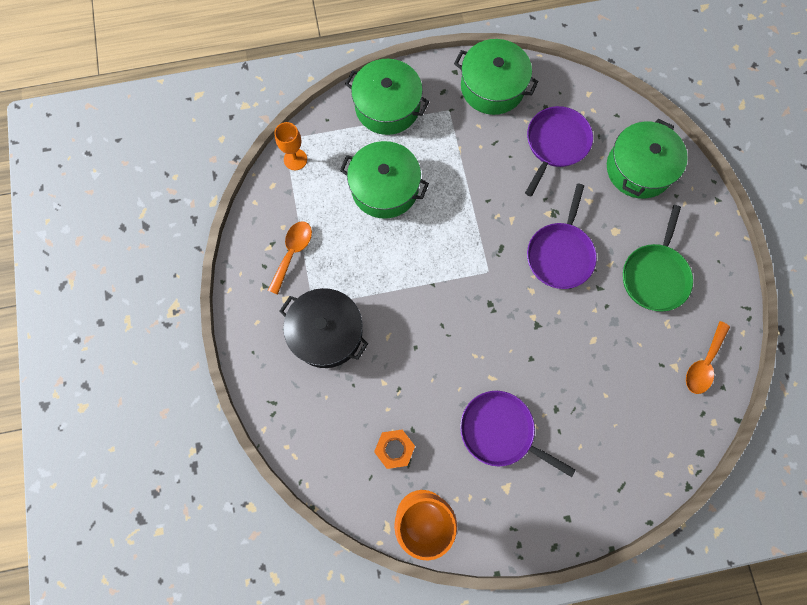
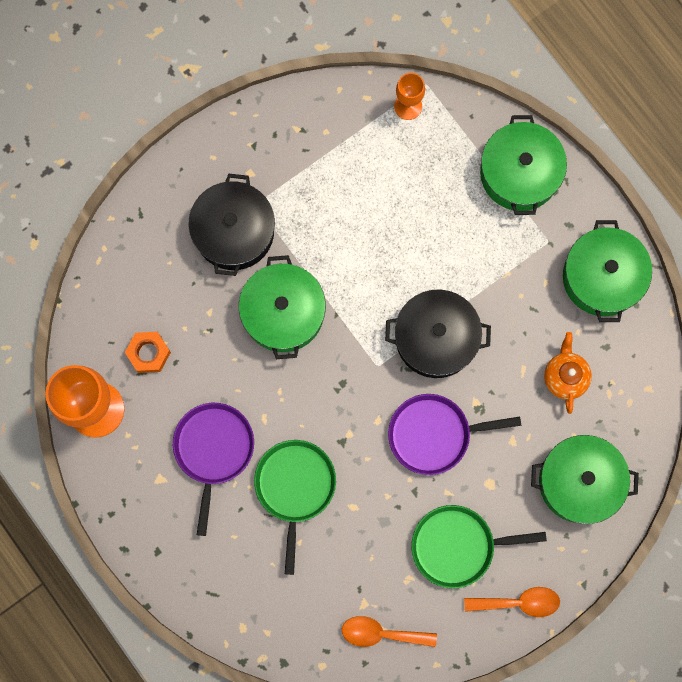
camera: 65 degrees right, 5 degrees up
orange spoon [268,221,312,295] -> orange spoon moved to [464,587,560,617]
green pot [340,141,429,219] -> green pot moved to [239,255,326,359]
purple pan [525,106,593,196] -> orange teapot [544,332,592,414]
none -> green pan [254,440,336,575]
none -> black pot [385,290,491,378]

